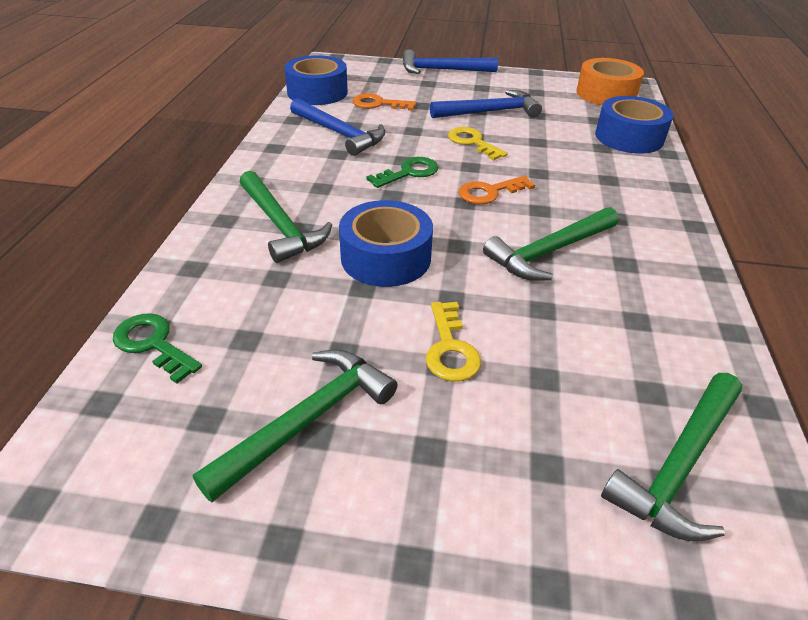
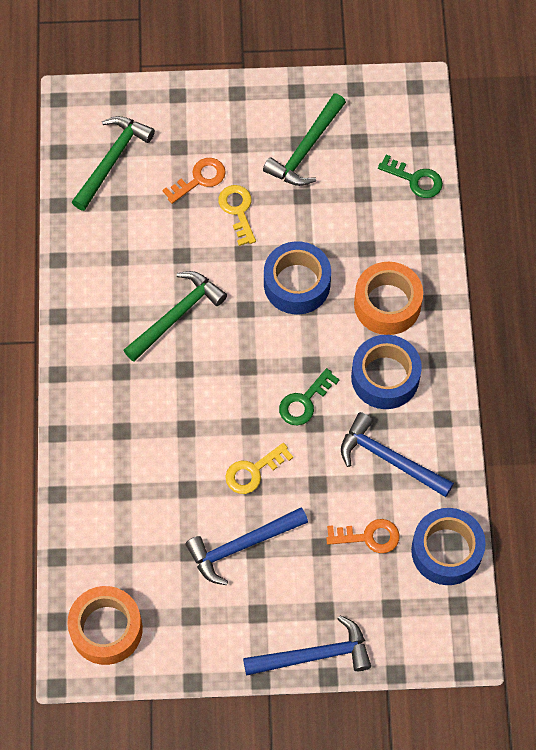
camera: 170 degrees right, 25 degrees up
green hammer [240,171,332,263] -> orange tape [354,262,423,335]
yellow key [448,127,508,160] -> yellow key turned 105 degrees clockwise [225,443,293,494]
orange key [459,176,535,204] -> orange key moved to [162,158,226,204]
blue tape [595,96,673,153] -> blue tape moved to [351,335,422,409]

